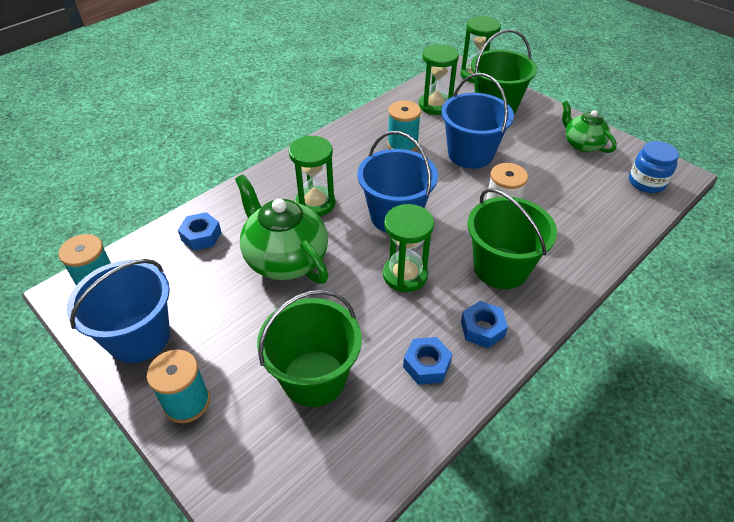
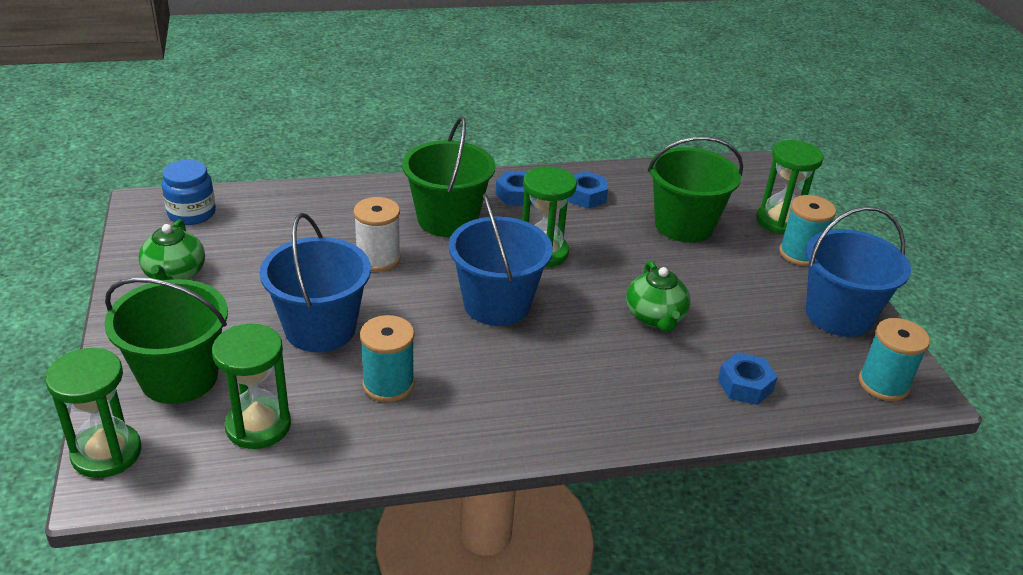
camera: 150 degrees left, 10 degrees down
green teapot [235,174,329,284] -> green teapot [626,260,691,332], size x0.60
green hourglass [289,136,335,216] -> green hourglass moved to [756,140,824,234]

